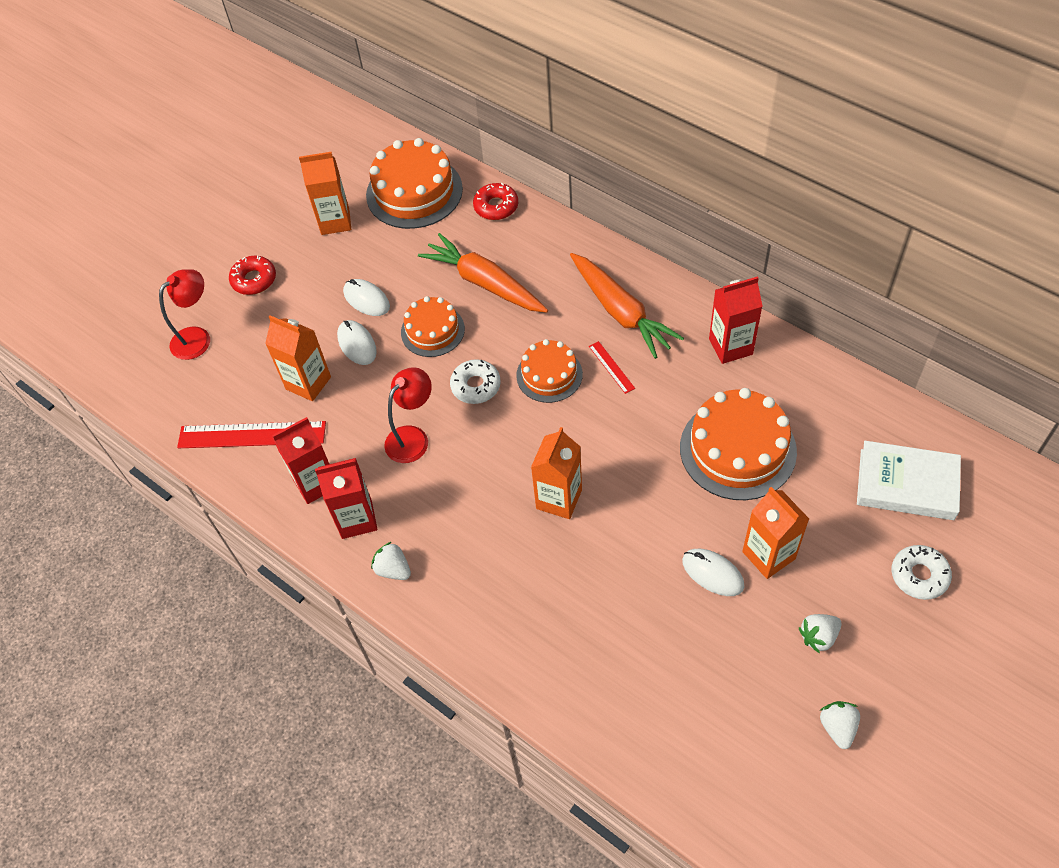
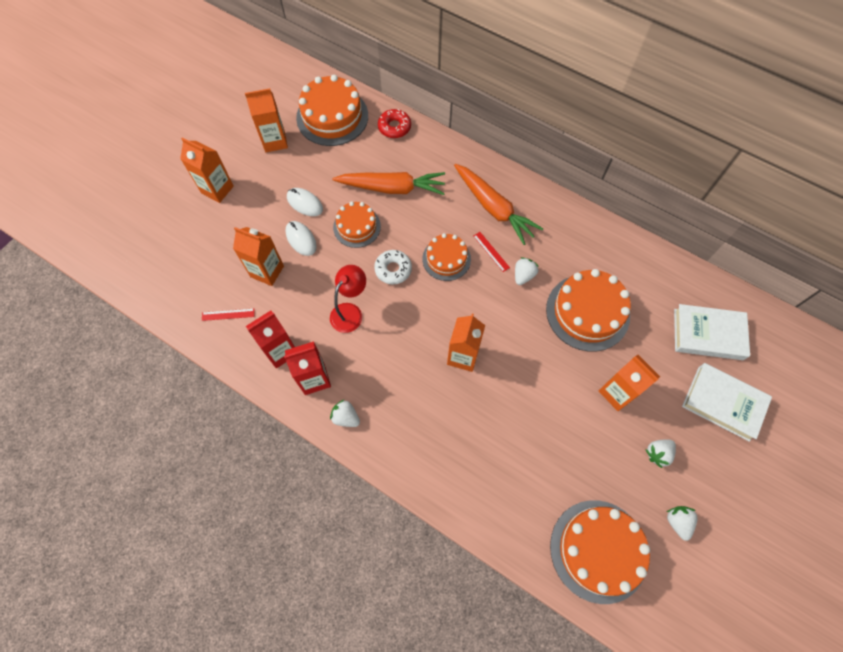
camera: 10 degrees left, 10 degrees up
red lamp [159,269,210,360] -> none
red ruler [177,421,326,448] -> red ruler [202,309,255,321], size x0.47
red donut [229,256,276,295] -> orange carton [180,138,234,203]
orange carrot [418,233,548,313] -> orange carrot turned 150 degrees clockwise [333,172,445,195]
white mouse [682,549,744,596] -> none
red carton [709,276,763,364] -> none
white donut [892,545,952,600] -> white book [682,363,772,442]
none -> white strawberry [515,257,539,285]
none -> orange cake [550,500,650,604]

